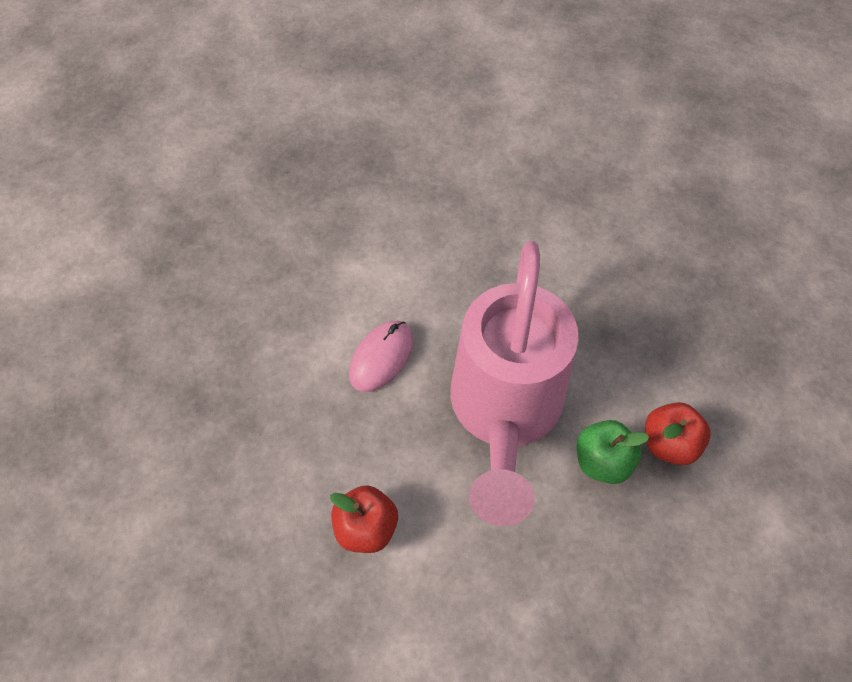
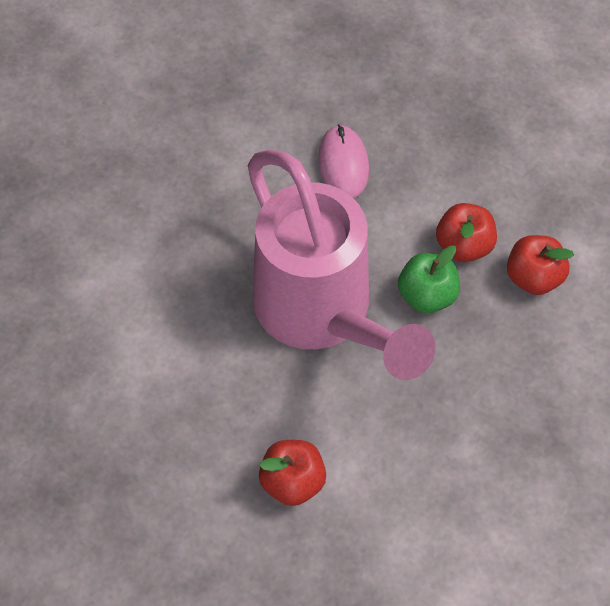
camera: 40 degrees left, 0 degrees up
pink mouse [349,321,413,392] -> pink mouse moved to [318,124,369,198]
none -> red apple [507,235,574,295]

